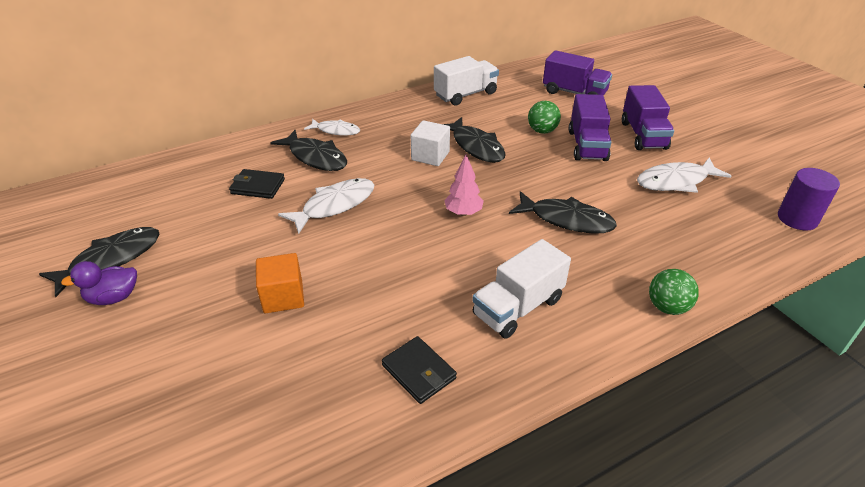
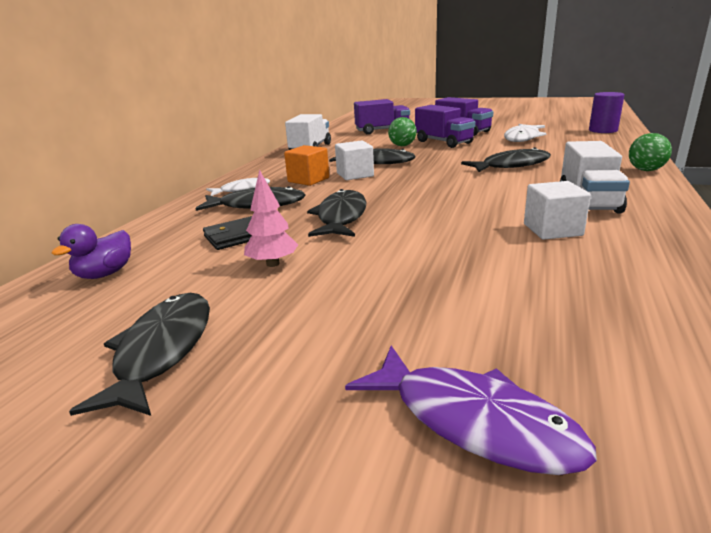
camera: 40 degrees left, 15 degrees down
purple duck [61,261,137,305] -> purple duck moved to [51,224,131,279]
orange cube [256,253,304,313] -> orange cube moved to [284,145,329,186]
white fish [278,178,374,234] -> black fish [307,189,366,237]
black wallet [382,336,457,404] -> none
pink tree [444,154,484,216] -> pink tree moved to [244,170,298,267]
none -> purple fish [345,345,597,475]
none -> white cube [524,181,591,239]

